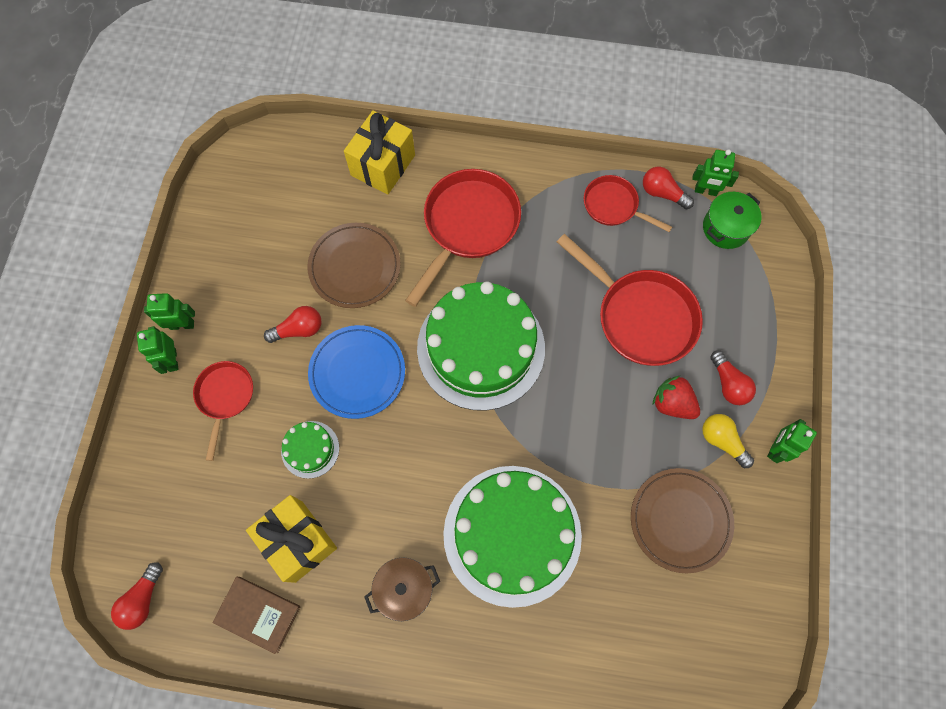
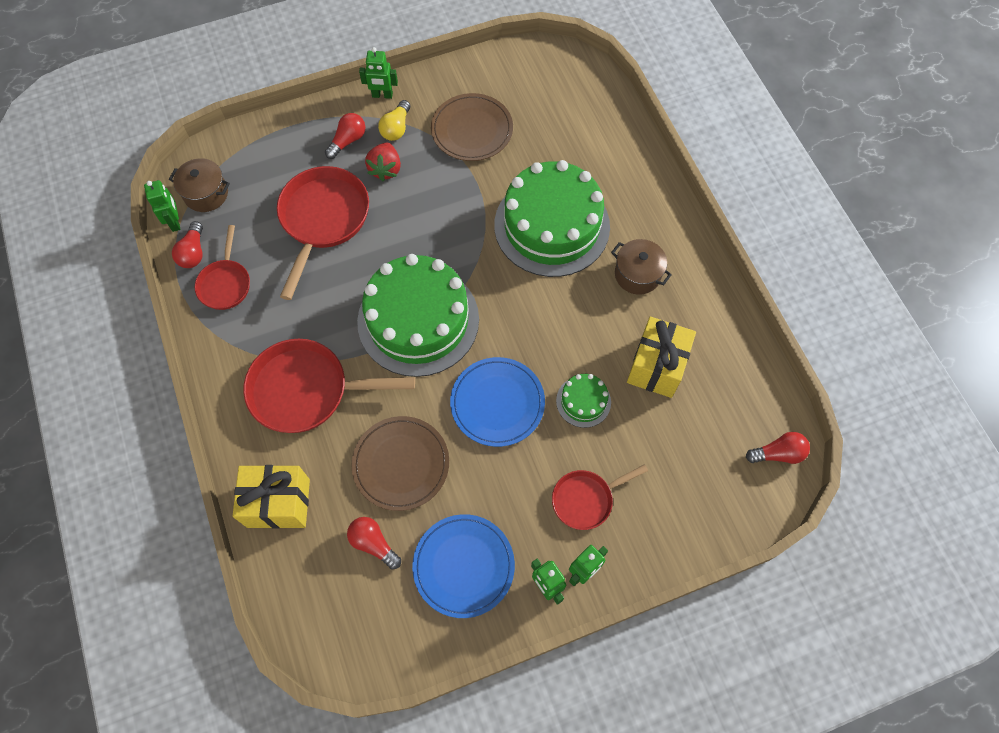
camera: 120 degrees left, 5 degrees down
brown book [212,577,300,654] -> none
red light bulb [264,306,322,343] -> red light bulb moved to [347,517,401,569]
green pot [703,192,761,249] -> brown pot [169,158,230,212]
none -> blue plate [412,514,515,618]

